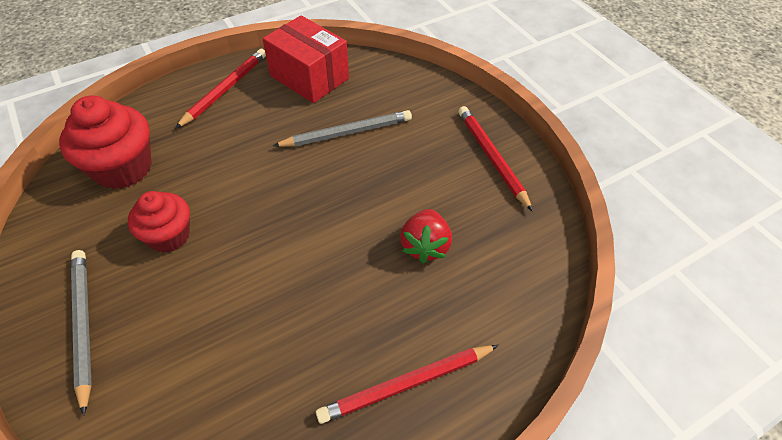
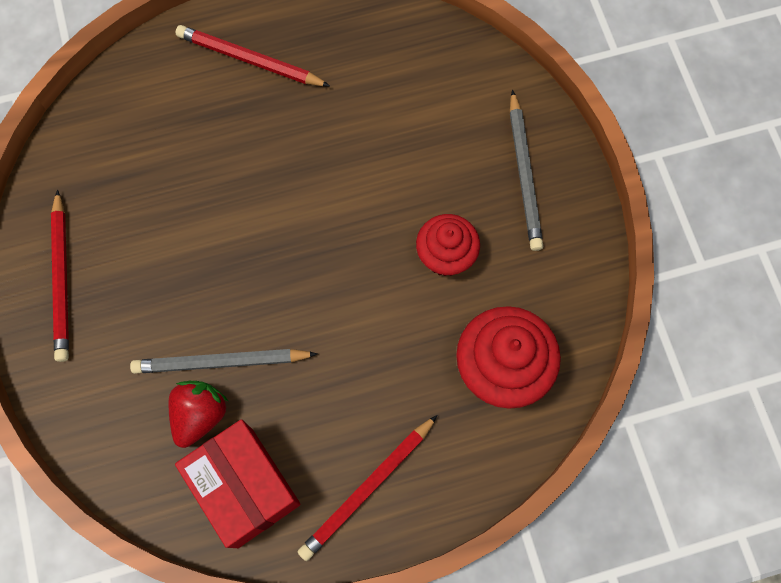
camera: 165 degrees left, 20 degrees up
red pencil [316,345,499,424] -> red pencil turned 150 degrees counterclockwise [175,25,330,86]
red strawberry [400,209,452,263] -> red strawberry moved to [169,381,228,448]

